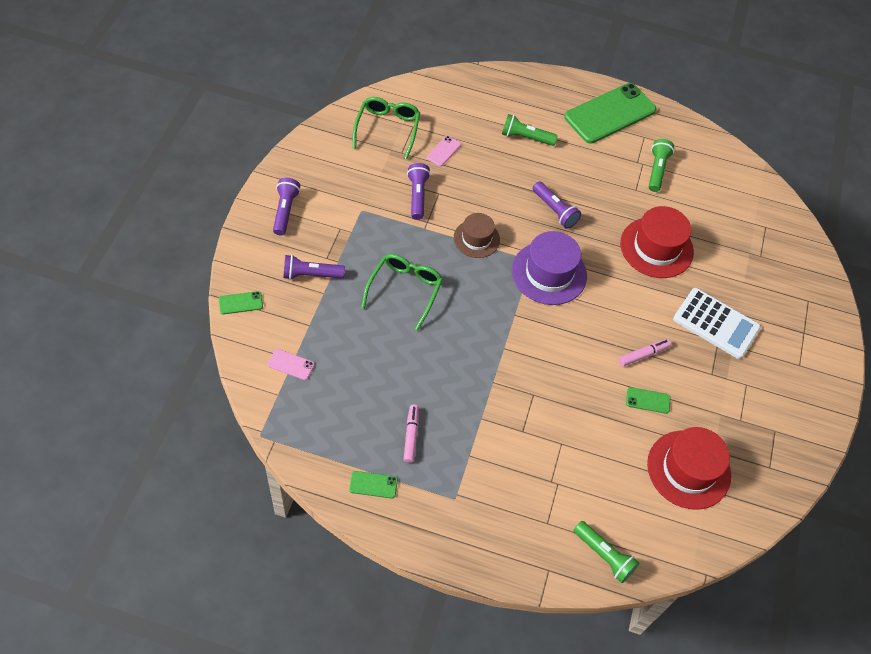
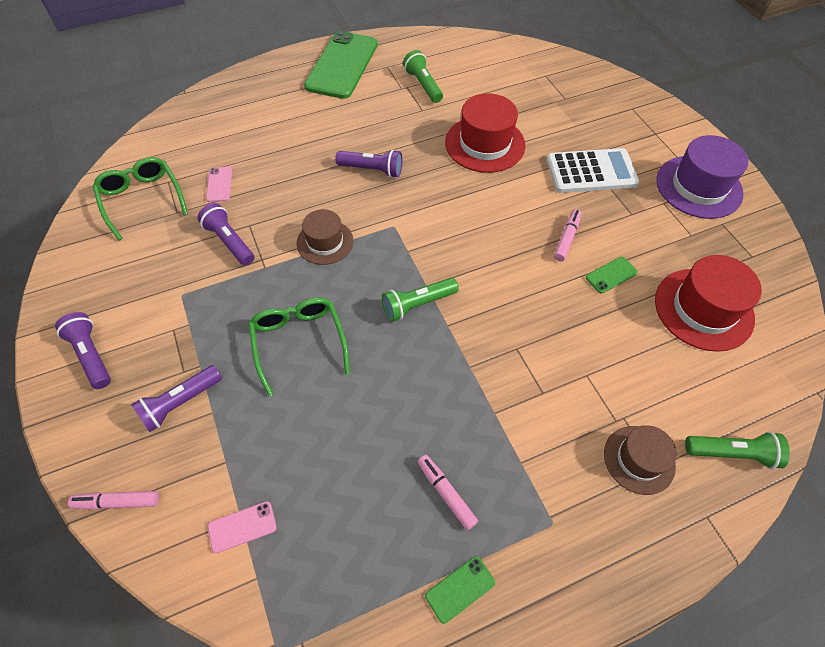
camera: 35 degrees left, 0 degrees up
green phone [219,291,263,314] -> pink marker [68,491,159,510]
green flashlight [502,114,558,146] -> green flashlight moved to [382,278,459,322]
purple hat [512,231,587,305] -> purple hat moved to [656,135,748,219]
none -> brown hat [604,425,677,495]

